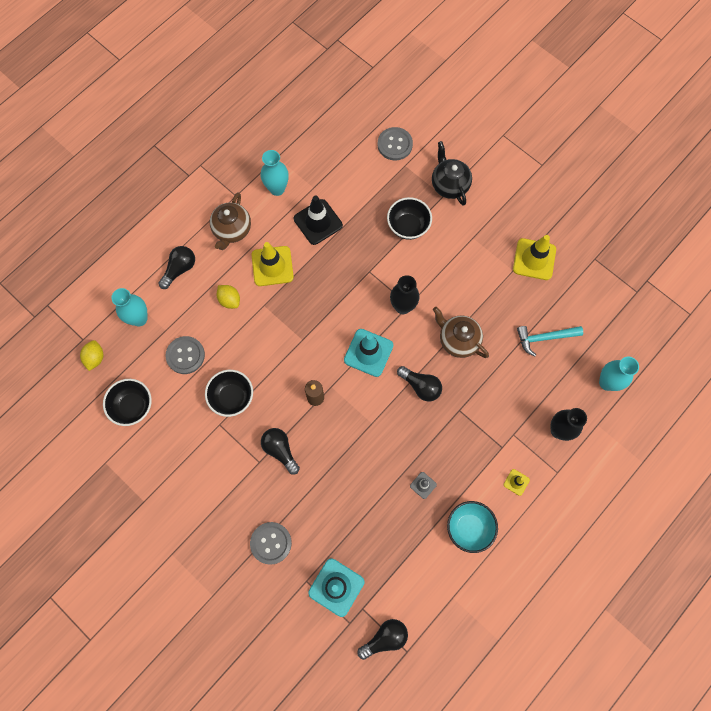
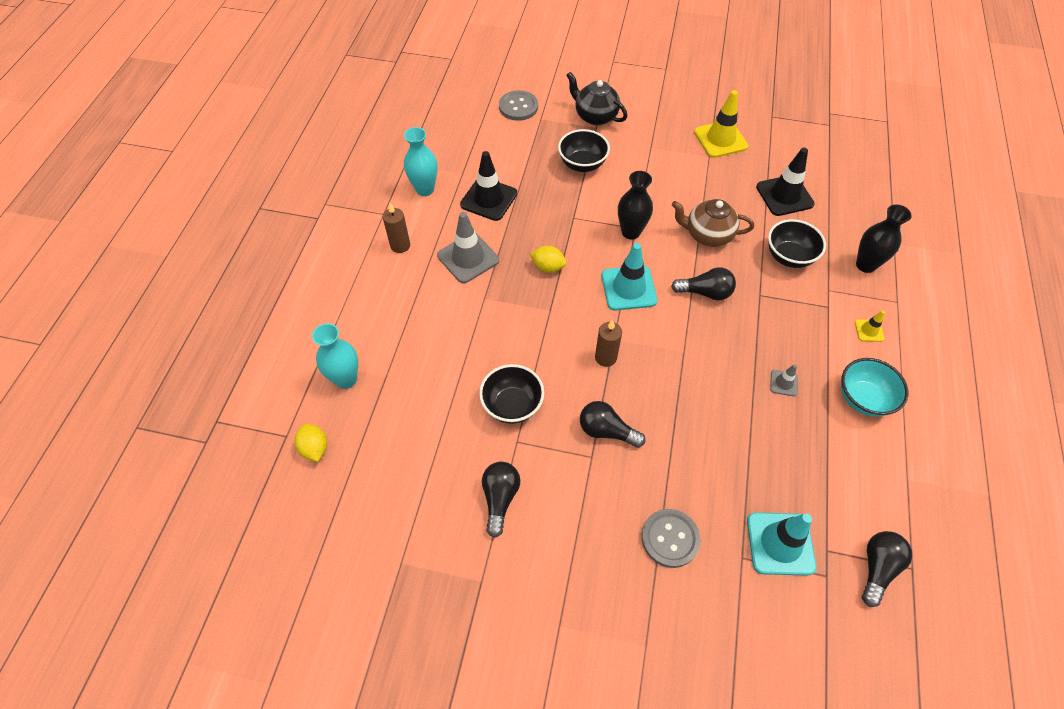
camera: 30 degrees left, 15 degrees down
black bowl [103,379,152,426] -> black bowl moved to [768,219,826,268]
black light bulb [158,246,195,289] -> black light bulb moved to [482,462,520,538]
grey button [165,336,205,374] -> none
brown teapot [210,192,251,250] -> brown candle [383,203,410,253]
yellow lemon [216,285,240,309] -> yellow lemon moved to [530,246,567,273]
yellow traffic cone [251,242,294,286] -> grey traffic cone [437,212,499,283]
turquoise hammer [517,326,583,357] -> black traffic cone [756,148,815,216]
turquoise vase [599,357,639,391] -> none

